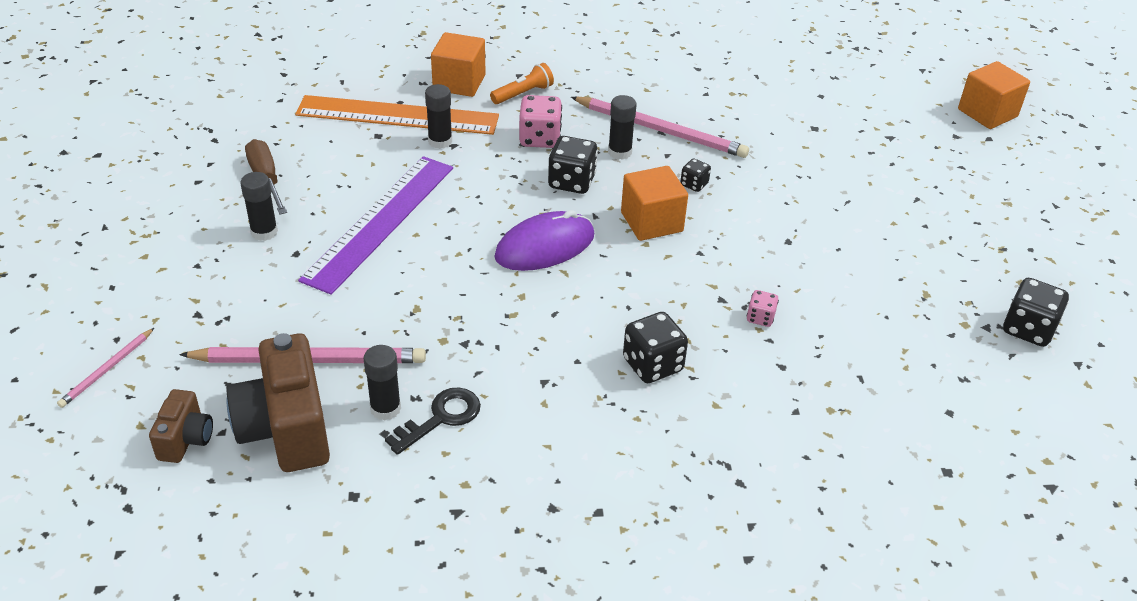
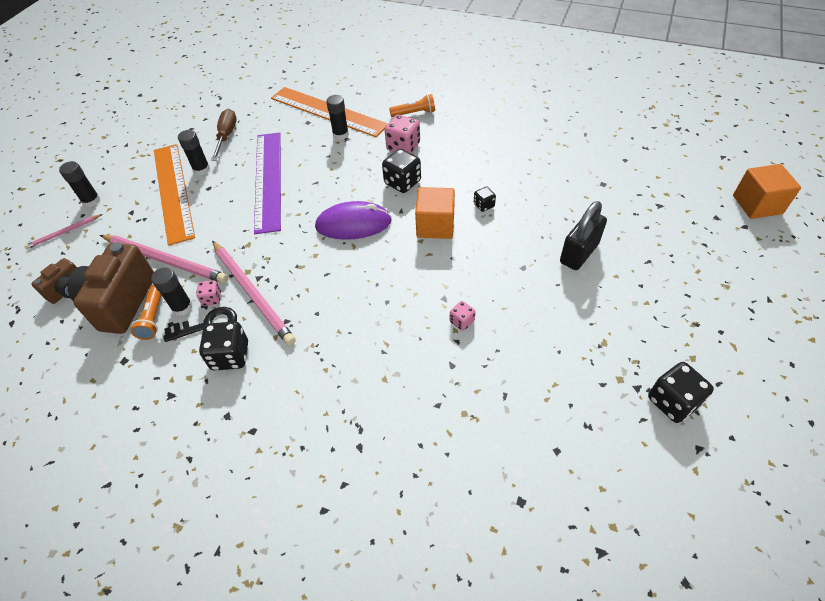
camera: 30 degrees right, 10 degrees up
purple ruler [298,156,453,295] -> purple ruler turned 60 degrees counterclockwise [254,132,281,234]
orange cube [431,32,486,97] -> none
pink pencil [571,96,749,158] -> pink pencil moved to [212,241,296,346]
black glue stick [608,95,637,160] -> black glue stick moved to [59,161,100,207]
black dice [623,312,688,383] -> black dice moved to [199,321,248,371]
none -> orange flashlight [131,285,161,340]
none -> orange ruler [154,144,195,246]
none -> pink dice [196,280,221,306]
none -> black padlock [560,201,607,270]

